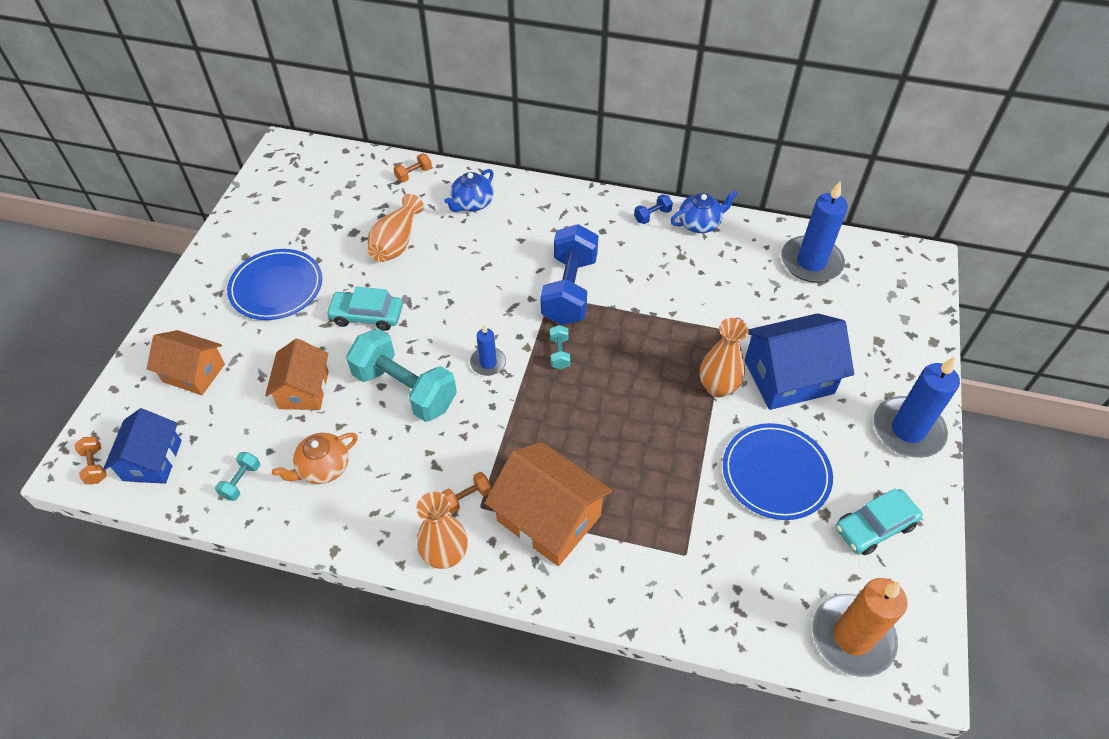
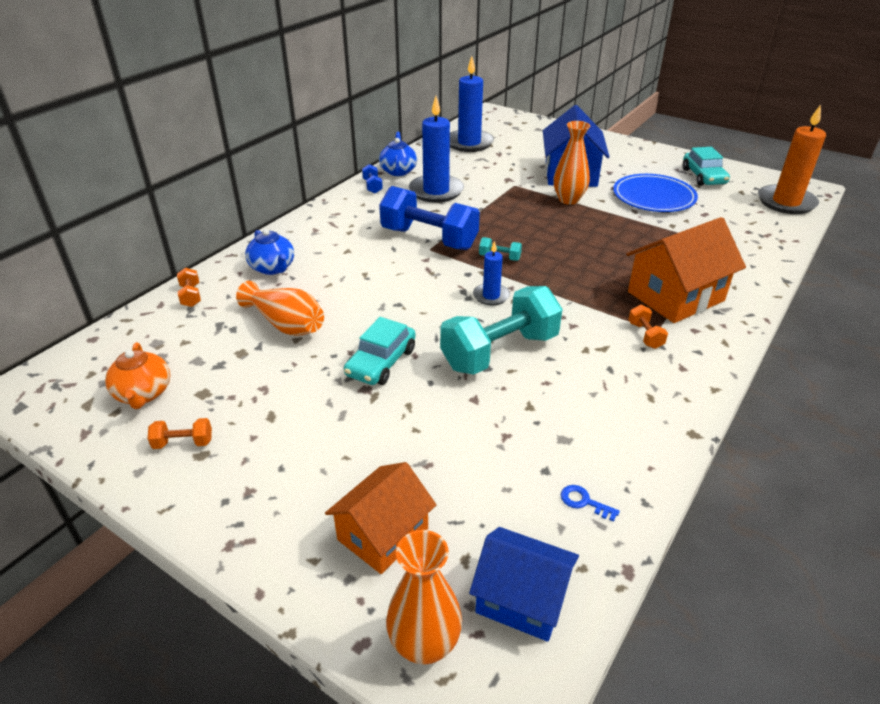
camera: 70 degrees left, 15 degrees down
orange dumbbell [74,437,107,485] -> orange dumbbell moved to [148,418,212,449]
turquoise dumbbell [215,452,260,501] -> blue key [561,485,620,522]
blue plate [227,249,322,320] -> none
orange house [265,339,329,410] -> none
orange teapot [272,433,358,484] -> orange teapot moved to [105,342,170,409]
orange vase [416,492,468,569] -> orange vase moved to [386,530,462,665]
blue candle [874,356,960,458] -> blue candle moved to [409,96,464,203]

